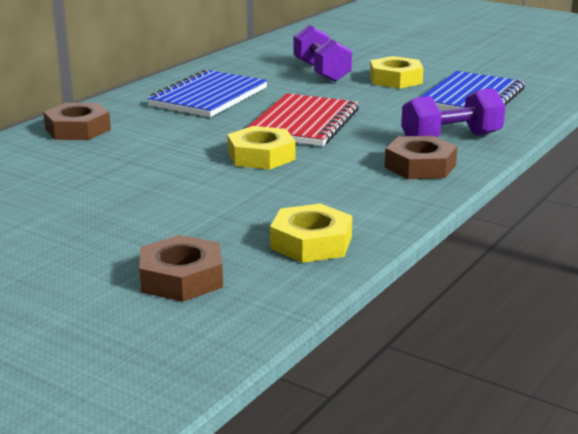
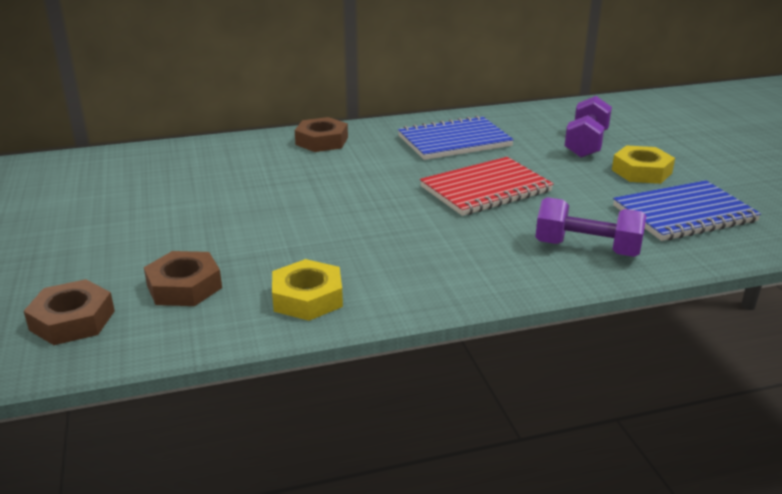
camera: 40 degrees right, 5 degrees up
yellow nut [227,126,295,170] -> none
brown nut [385,136,458,179] -> brown nut moved to [24,279,115,345]

